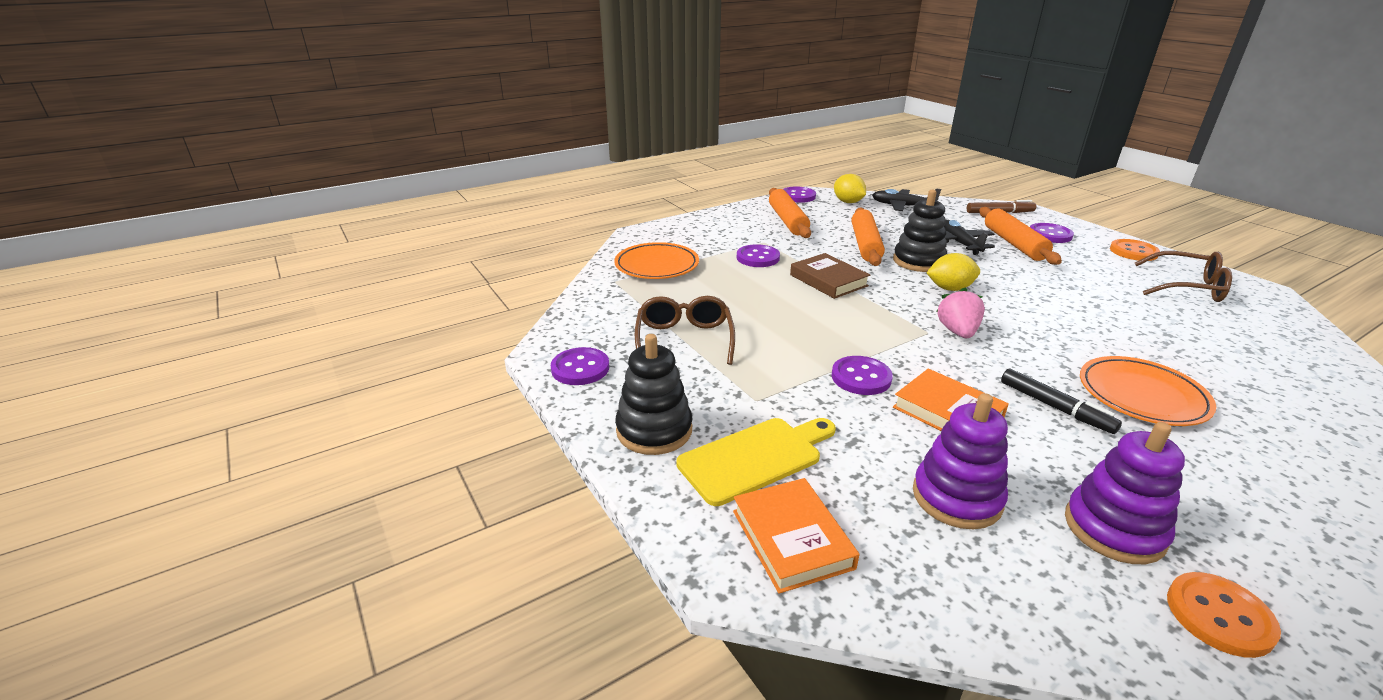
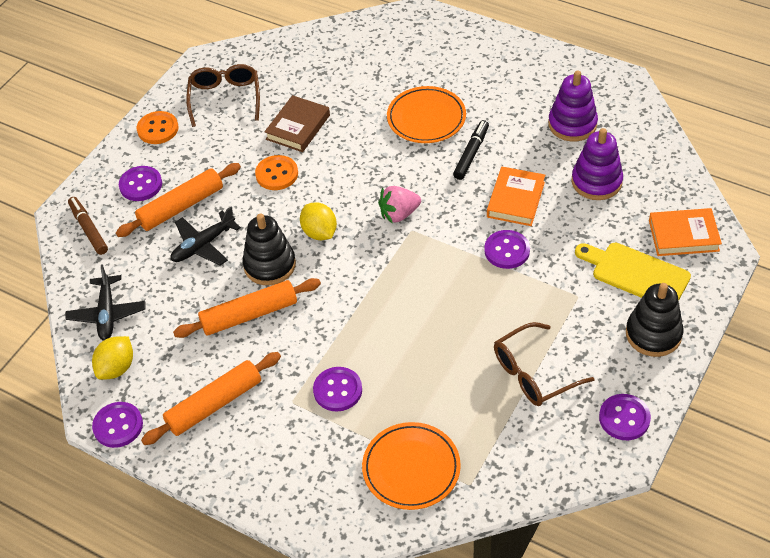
camera: 115 degrees left, 20 degrees up
orange book [733,478,859,594] -> orange book turned 45 degrees clockwise [649,208,722,256]
brown book [790,253,870,299] -> brown book moved to [264,95,330,152]
orange button [1167,572,1281,658] -> orange button moved to [255,155,298,190]

